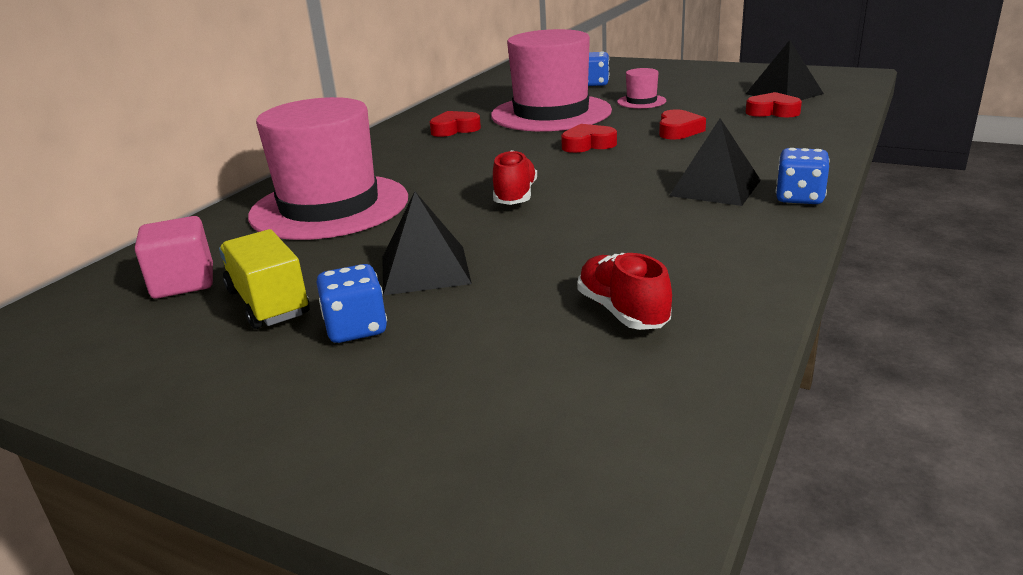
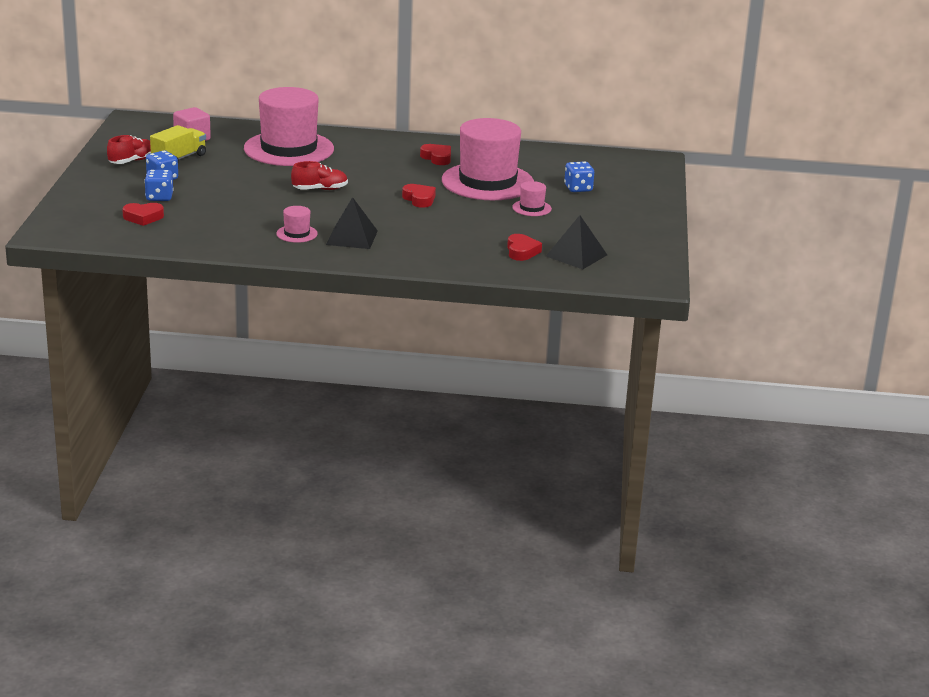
camera: 65 degrees right, 0 degrees up
black pyramid [382,192,472,295] -> none
red shoe [577,253,672,330] -> red shoe moved to [107,135,151,164]
red heart [659,109,706,140] -> red heart moved to [122,203,164,226]
blue dice [776,148,830,204] -> blue dice moved to [144,170,174,201]
none -> pink hat [276,206,318,243]

